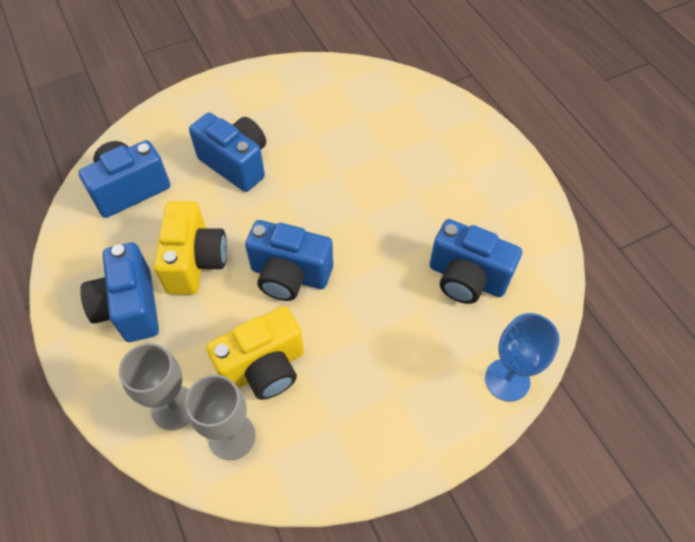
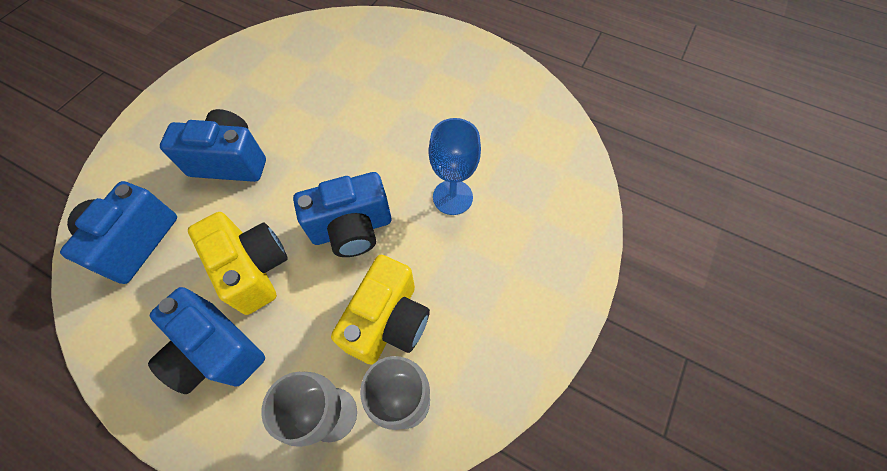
camera: 35 degrees left, 5 degrees up
blue camera [429,219,522,304] -> none
blue goblet [485,313,560,402] -> blue goblet moved to [428,118,481,215]

